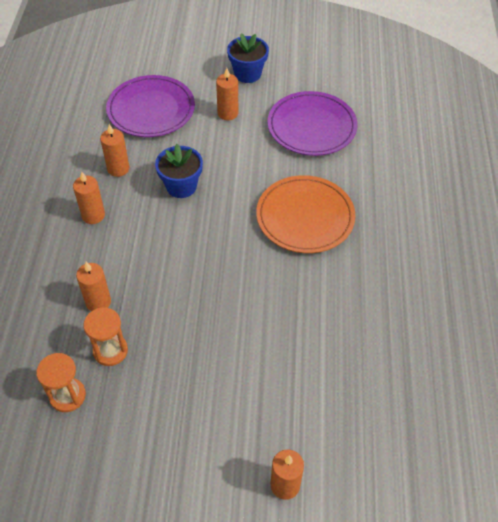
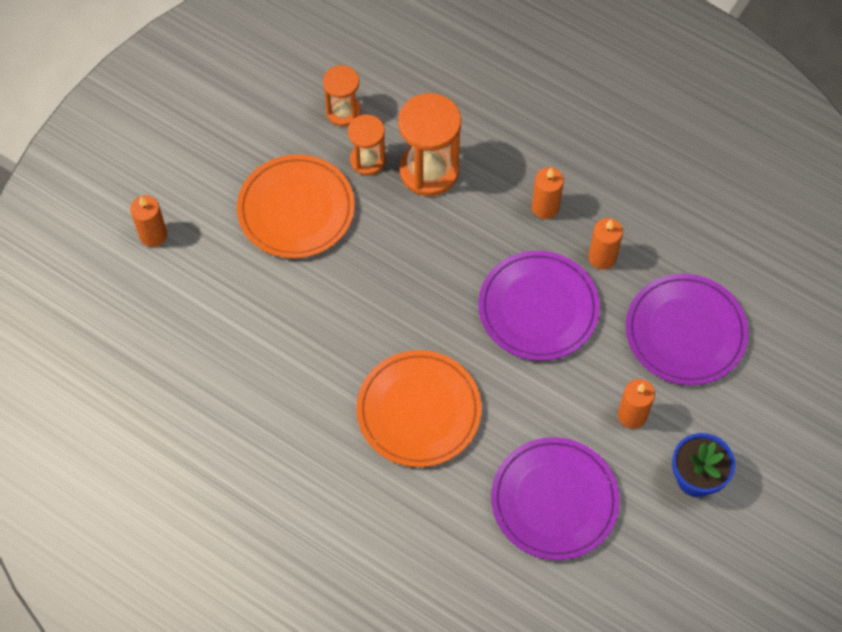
camera: 120 degrees right, 10 degrees up
orange candle [76,262,111,311] -> orange hourglass [398,93,461,196]
blue flower pot [155,144,203,198] -> purple plate [478,251,600,361]
none -> orange plate [237,155,355,258]

